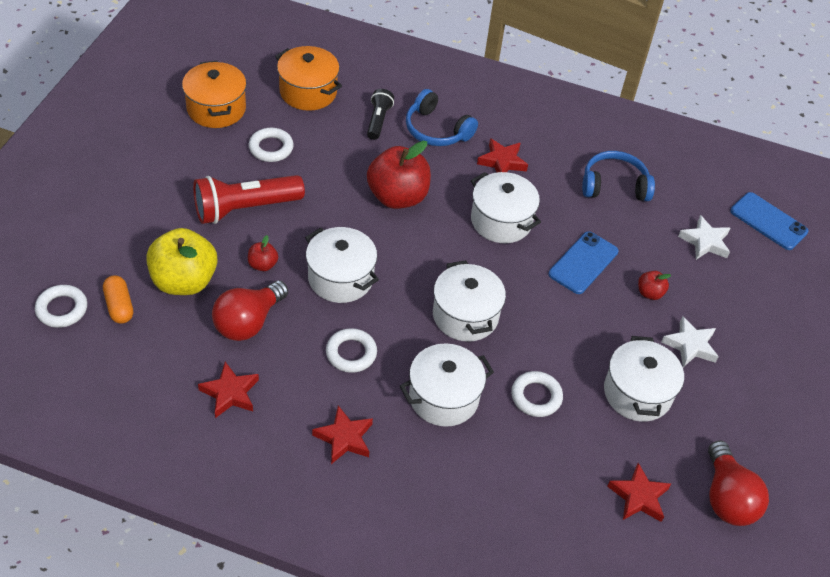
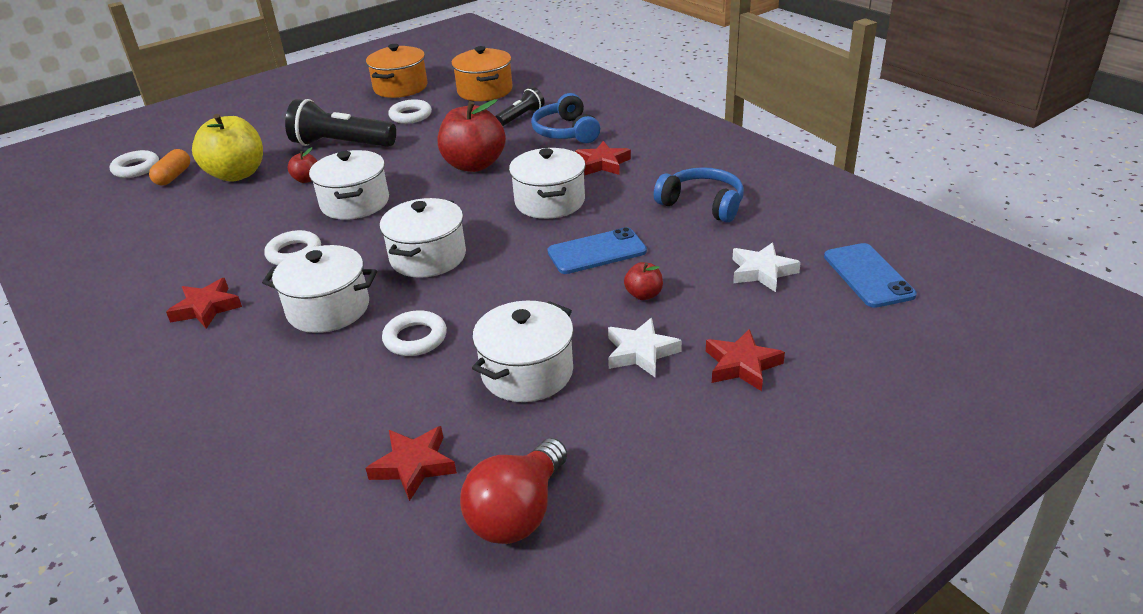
camera: 40 degrees right, 15 degrees down
red flashlight [193,175,305,224] -> black flashlight [285,99,396,147]
red star [198,362,259,418] -> red star moved to [706,329,785,391]
red light bulb [212,281,288,341] -> none

